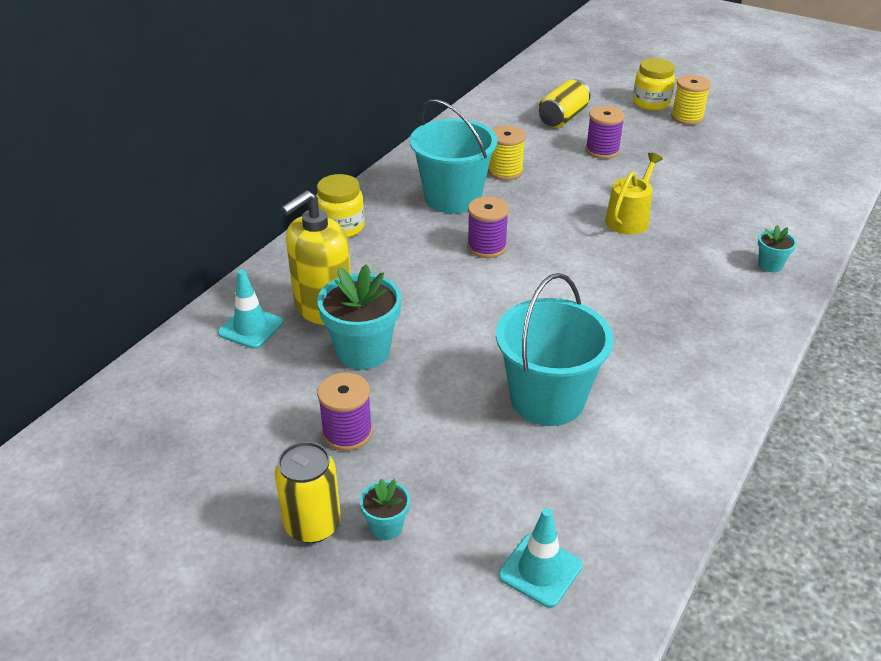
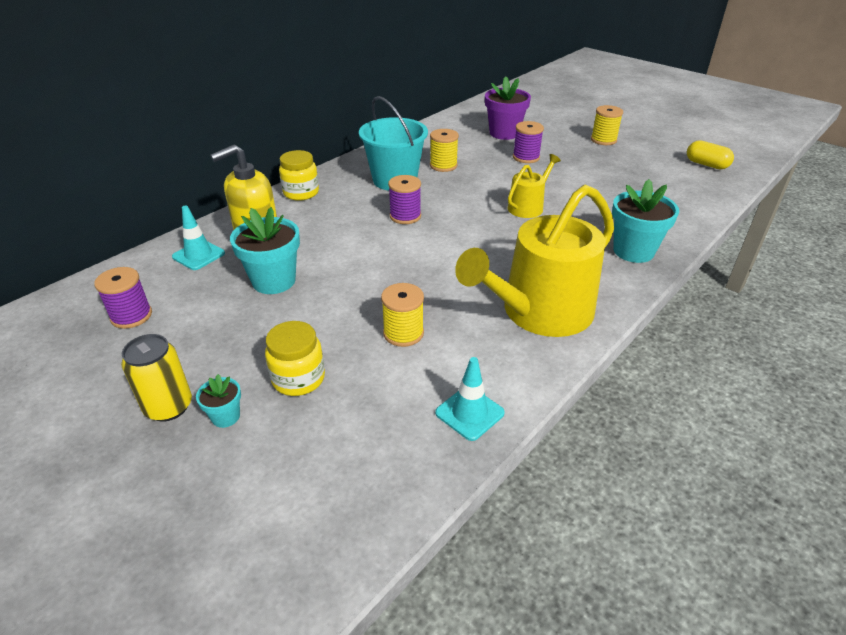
camera: 10 degrees right, 0 degrees up
purple spool [317,372,373,451] -> purple spool moved to [94,267,152,329]
turquoise bucket [496,273,614,426] -> yellow spool [381,283,424,347]
turquoise traffic cone [498,508,582,608] -> turquoise traffic cone moved to [435,357,505,441]
yellow can [539,79,590,128] -> purple flower pot [485,76,531,140]
yellow jar [633,58,675,111] -> yellow jar moved to [265,321,325,396]
turquoise flower pot [758,224,797,272] -> turquoise flower pot [612,179,679,263], size x1.99
none -> yellow watering can [455,185,614,337]
none -> yellow capsule [687,140,734,169]

